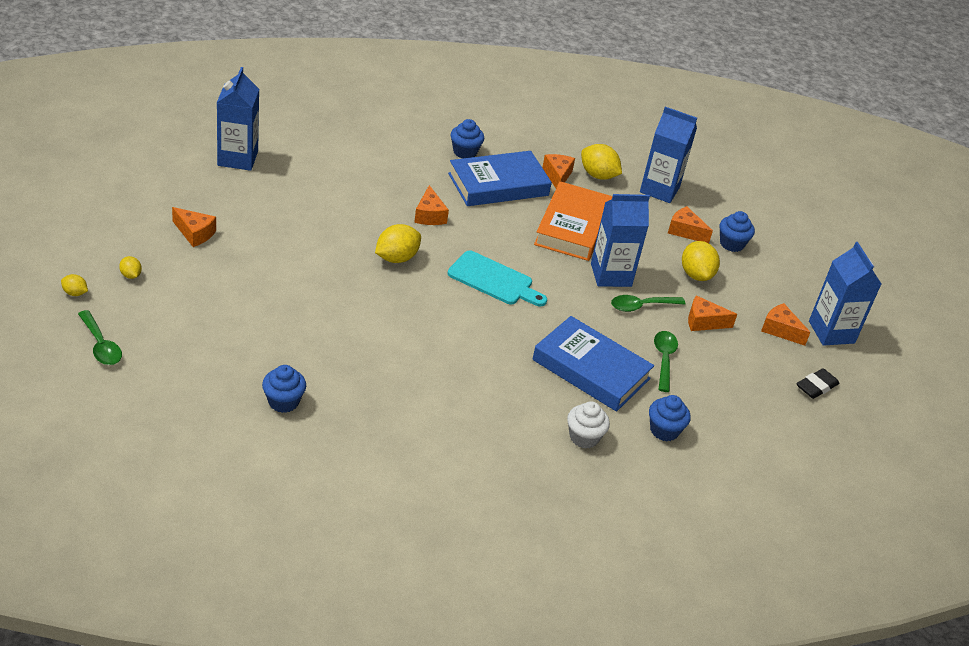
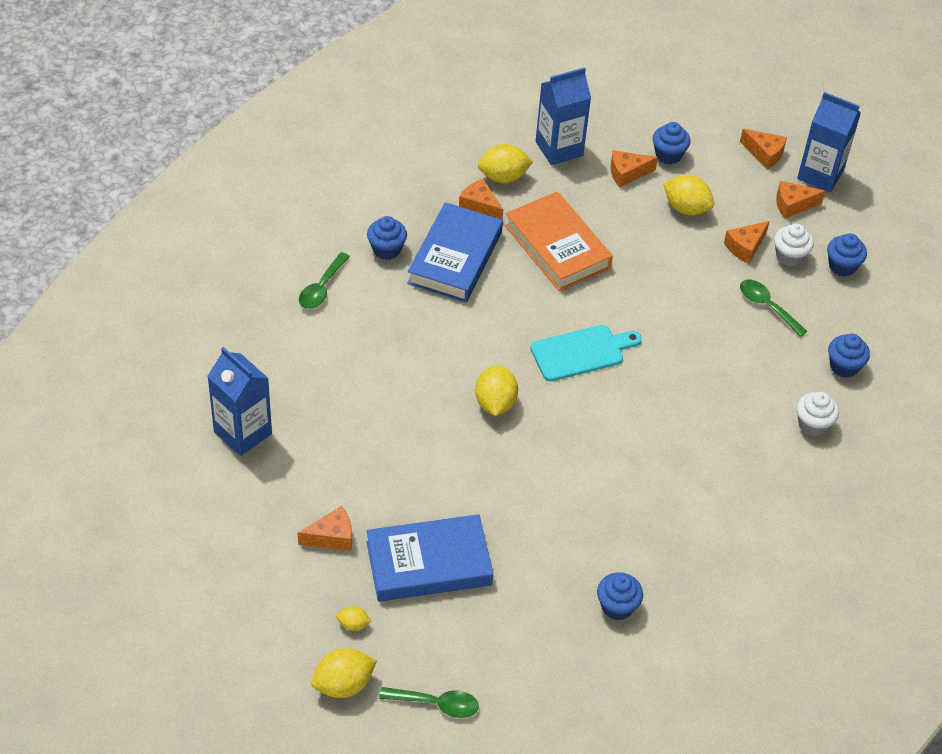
camera: 45 degrees left, 10 degrees up
yellow lemon [61,274,88,296] -> yellow lemon [311,648,377,698], size x1.91
orange cheese [414,185,449,225] -> orange cheese moved to [740,129,787,169]
blue book [532,316,654,412] -> blue book moved to [367,514,493,602]
blue carton [591,194,650,287] -> none
green spoon [611,295,685,312] -> green spoon moved to [299,252,350,309]
black eraser [797,368,840,399] -> none
none -> white cupcake [774,224,814,267]
none -> blue cupcake [827,233,867,277]

